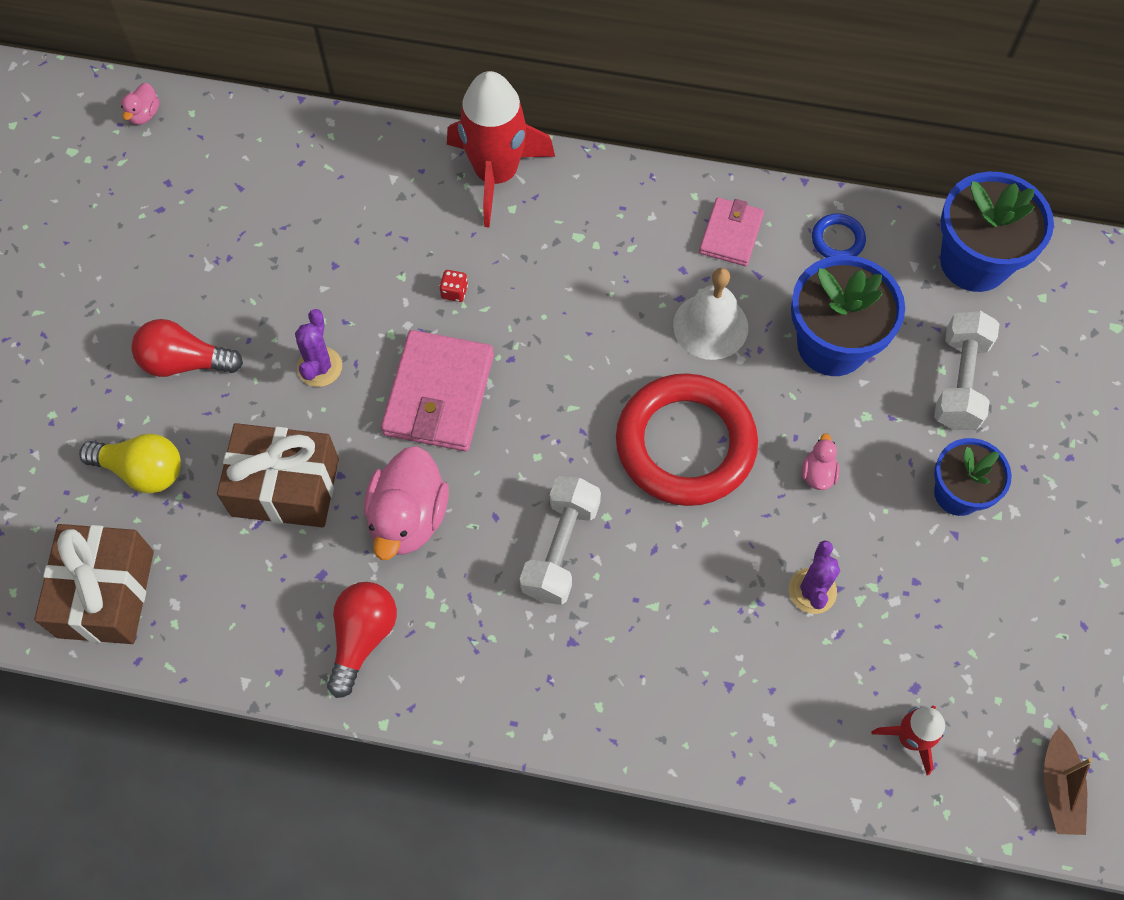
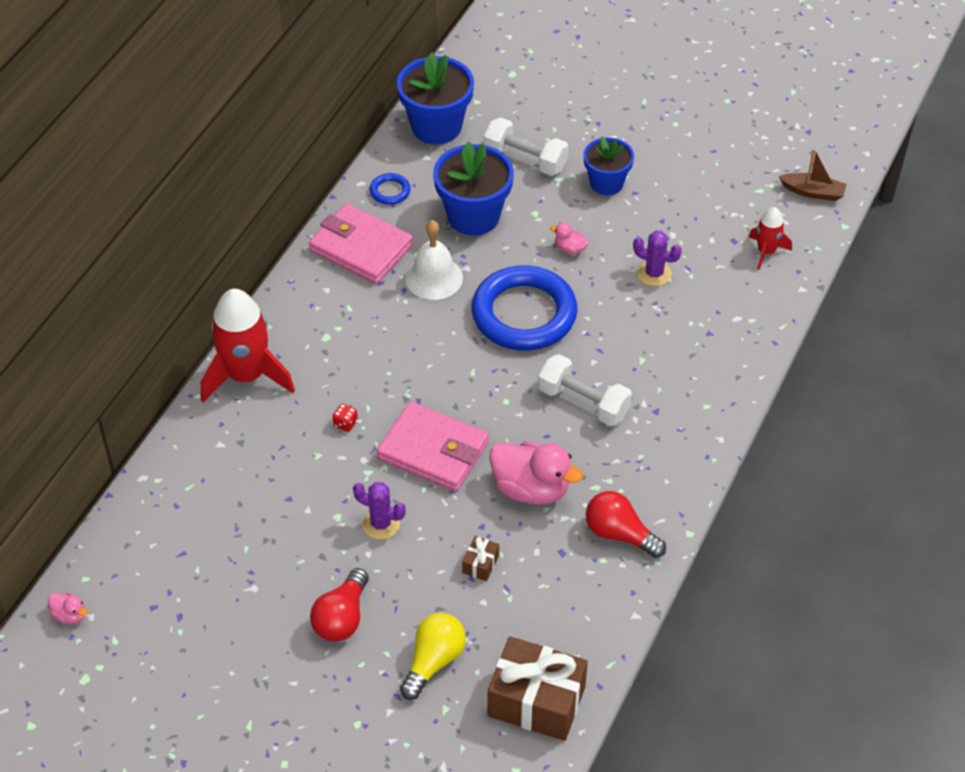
camera: 75 degrees left, 15 degrees down
brown gift [217,423,339,527] -> brown gift [462,536,499,581], size x0.43
red ring [616,373,758,506] -> blue ring [472,266,577,351]
pink wallet [699,197,764,266] -> pink wallet [309,204,413,284], size x1.67

